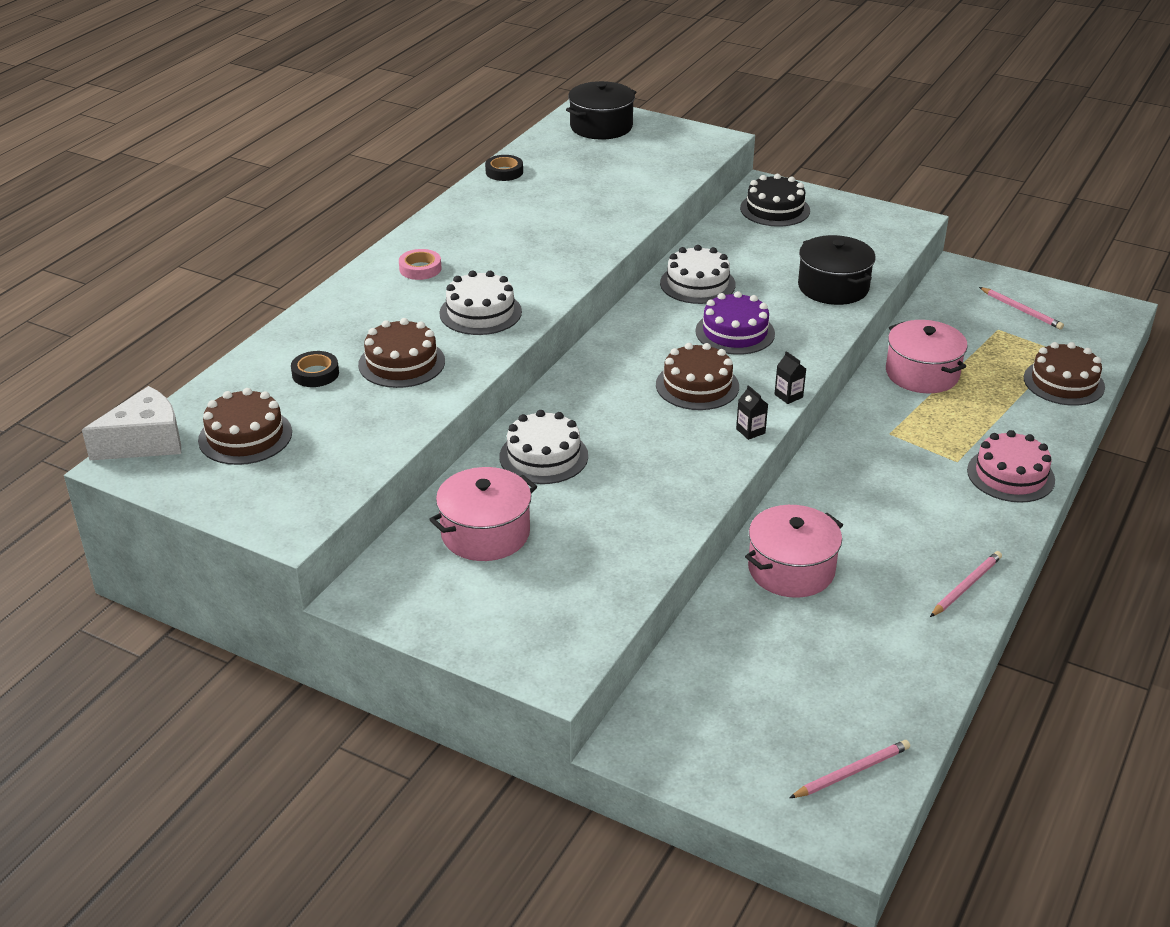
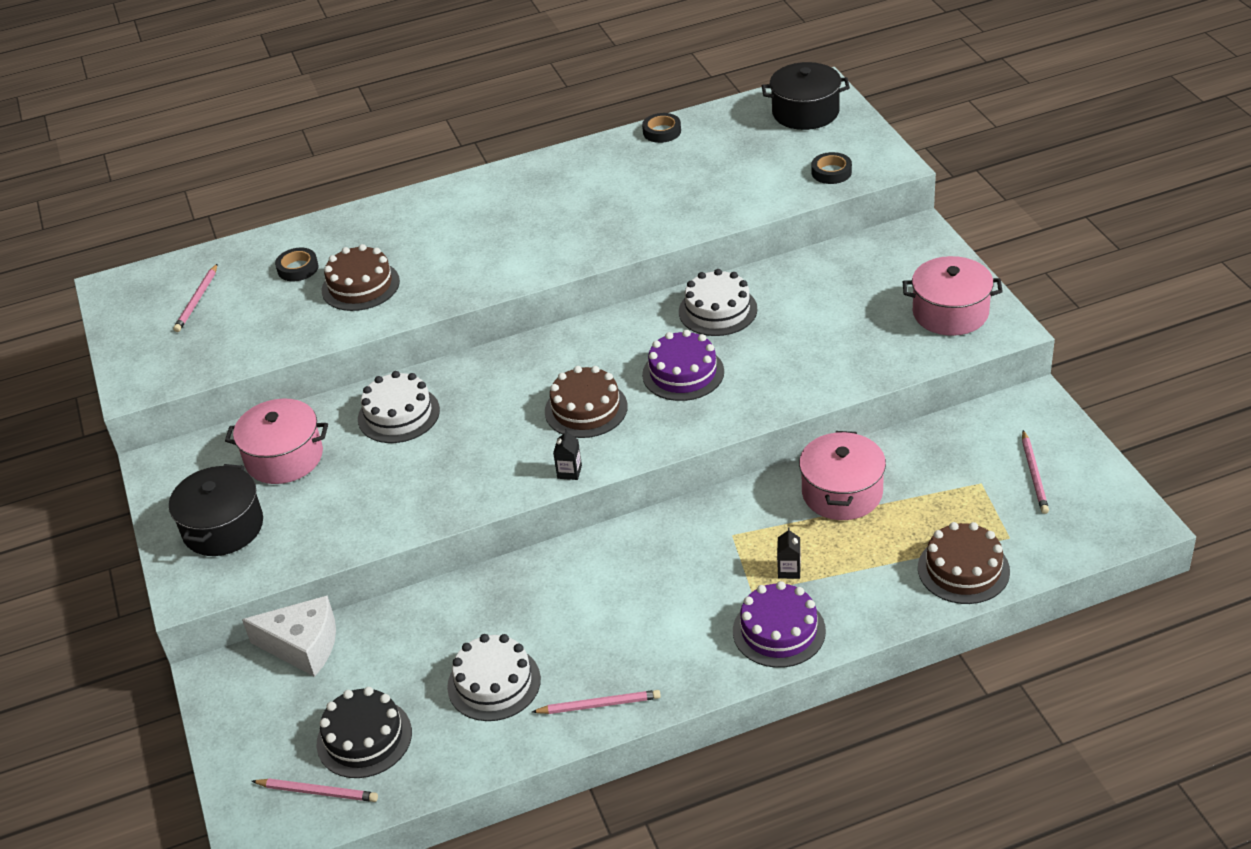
camera: 45 degrees right, 5 degrees up
white cheese [82,386,181,461] -> white cheese moved to [242,595,336,677]
brown cake [198,388,292,465] -> pink pencil [173,264,218,332]
pink tape [399,249,442,280] -> none
white cake [439,270,522,335] -> white cake moved to [447,634,541,721]
black cake [740,174,810,227] -> black cake moved to [316,687,412,778]
pink pot [745,505,843,598] -> pink pot moved to [903,256,1003,336]
black carton [774,351,806,404] -> black carton moved to [777,528,801,579]
black pot [798,235,876,305] -> black pot moved to [169,464,263,556]
pink cake [967,430,1055,503] -> purple cake [733,581,826,668]
none -> black tape [811,152,852,184]

